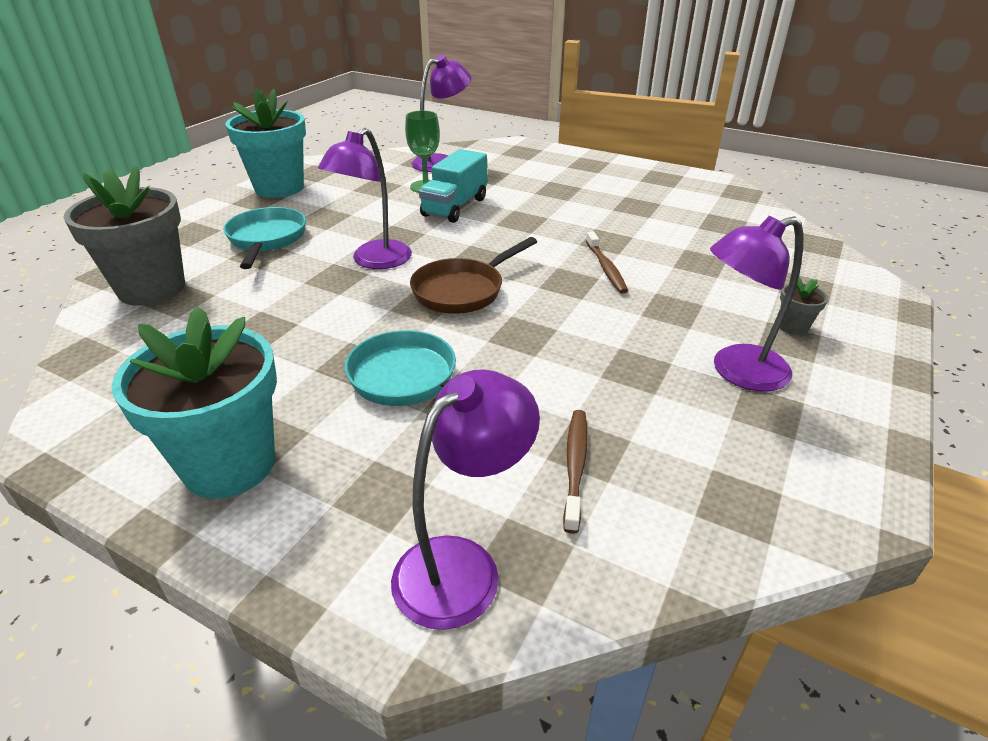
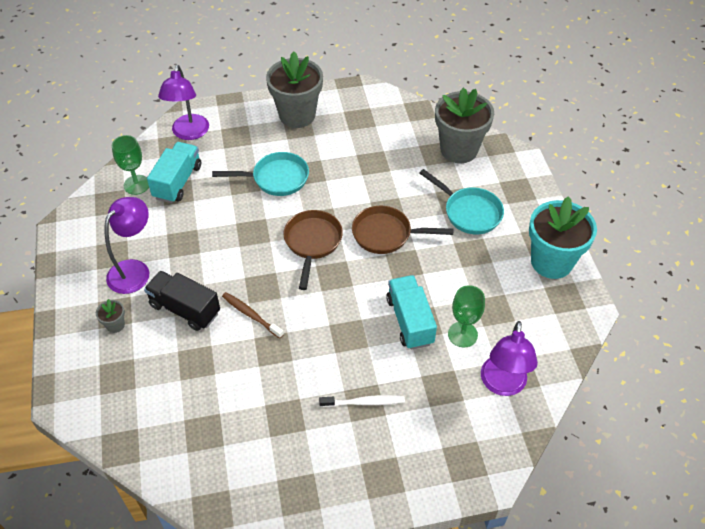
camera: 140 degrees right, 15 degrees up
turquoise flower pot [111,306,277,499] -> grey flower pot [266,51,323,128]
purple lamp [318,128,412,269] -> brown pan [352,206,454,254]
brown toothbrush [563,410,588,534] -> turquoise truck [147,142,201,203]
none -> green goblet [112,135,149,195]
none -> black truck [144,271,220,331]
none -> white toothbrush [319,395,405,407]

